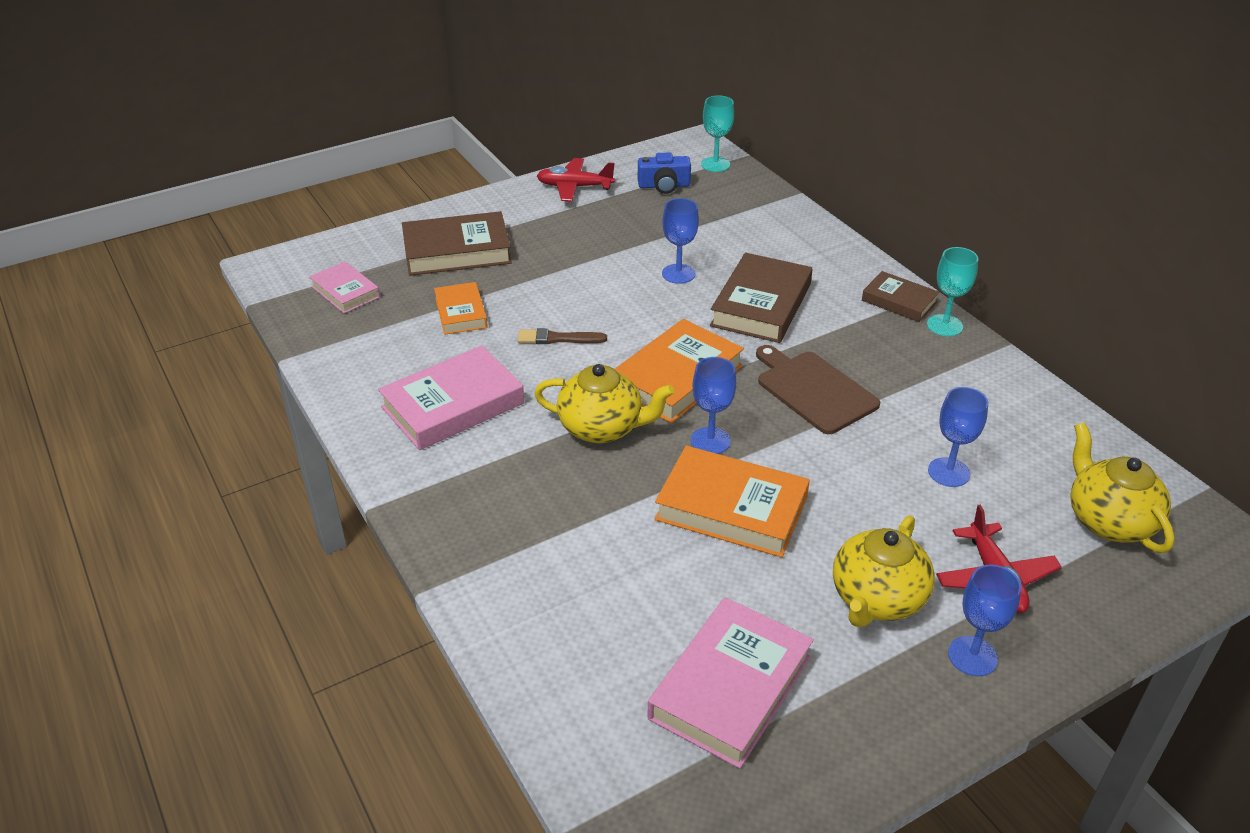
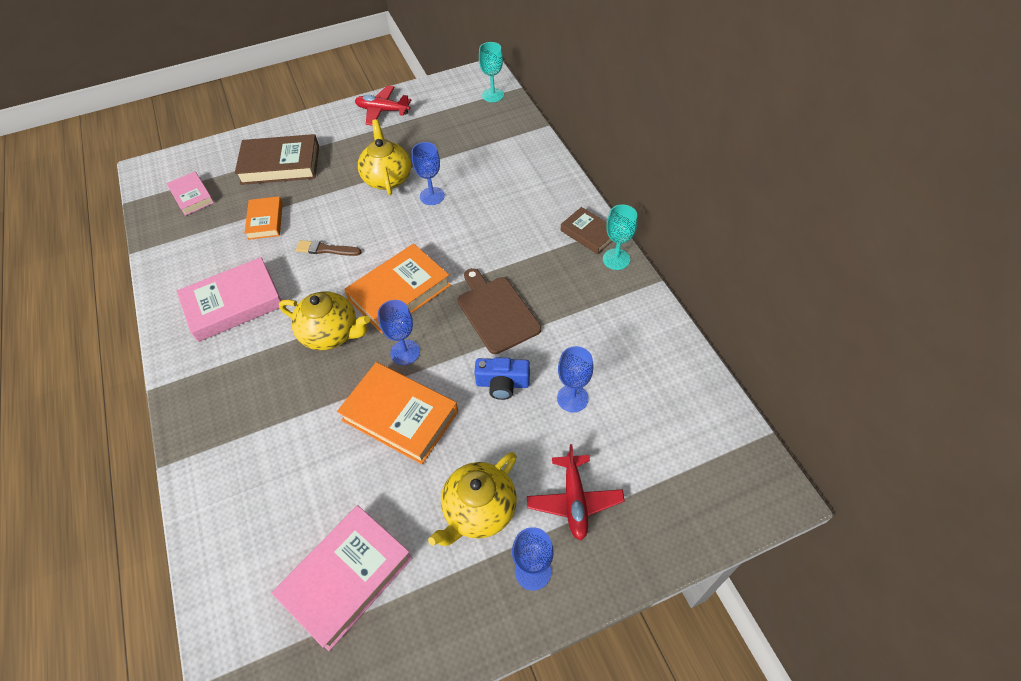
camera: 10 degrees right, 15 degrees up
blue camera [638,152,691,194] -> blue camera moved to [474,357,530,400]
brown book [710,253,813,343] -> none
yellow teapot [1070,422,1175,553] -> yellow teapot moved to [358,119,411,195]

